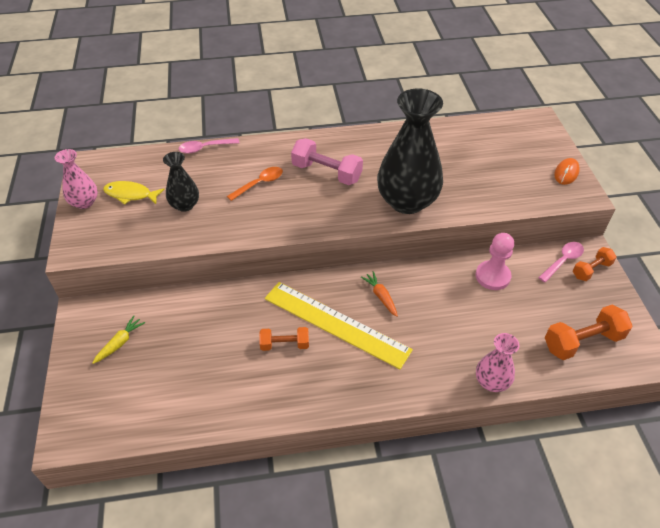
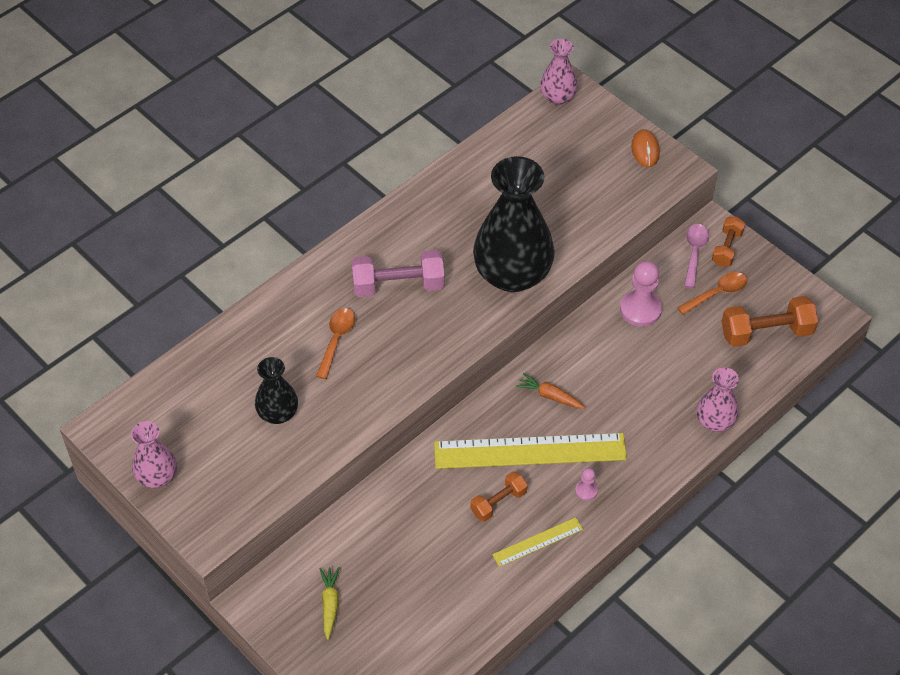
camera: 35 degrees left, 5 degrees up
yellow fish [103,181,165,205] -> none
pink spoon [179,138,240,154] -> none
orange dumbbell [545,305,633,360] -> orange dumbbell turned 45 degrees clockwise [722,296,818,347]
none -> yellow ruler [492,517,583,567]
none -> pink vase [540,39,578,105]
none -> pink pawn [575,468,598,501]
none -> orange spoon [677,272,747,315]

